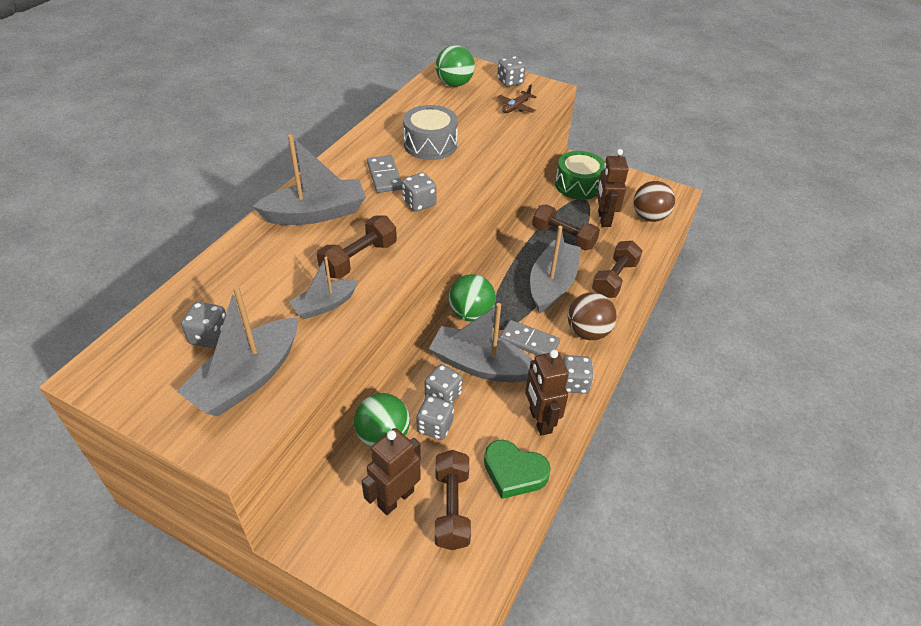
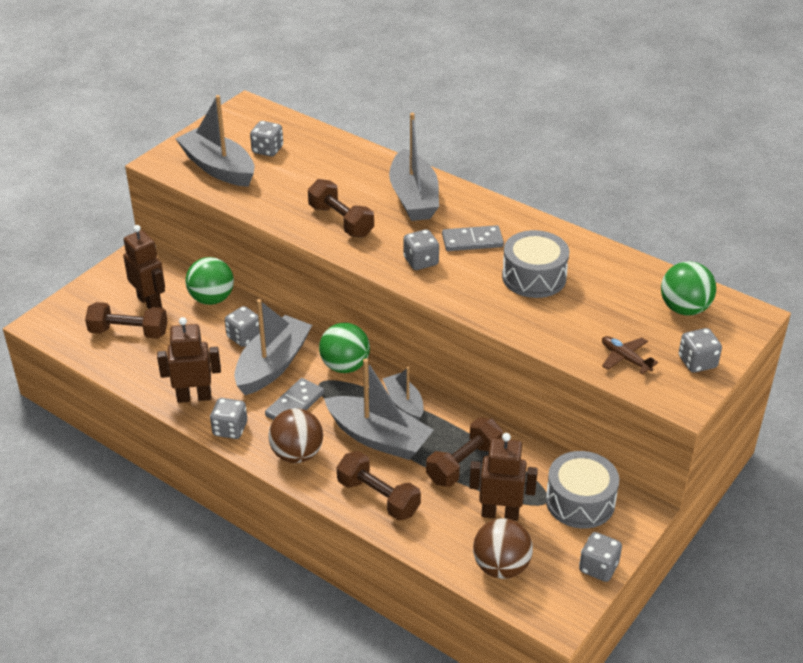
camera: 100 degrees right, 5 degrees down
grey boat [289,257,358,319] -> grey boat moved to [383,367,424,421]
grey dice [416,396,454,440] -> grey dice moved to [579,532,622,582]
green heart [484,440,551,499] -> none
green drum [555,151,605,200] -> grey drum [546,451,619,529]

